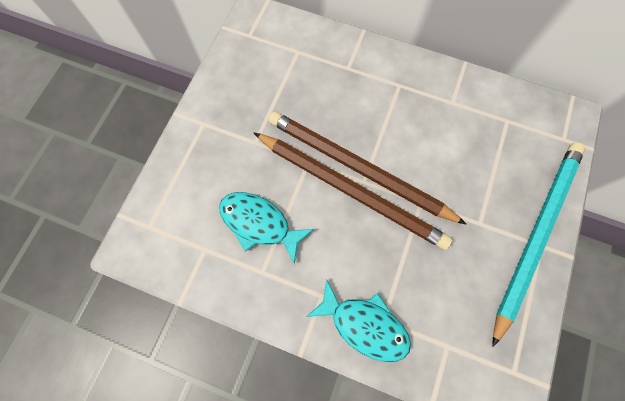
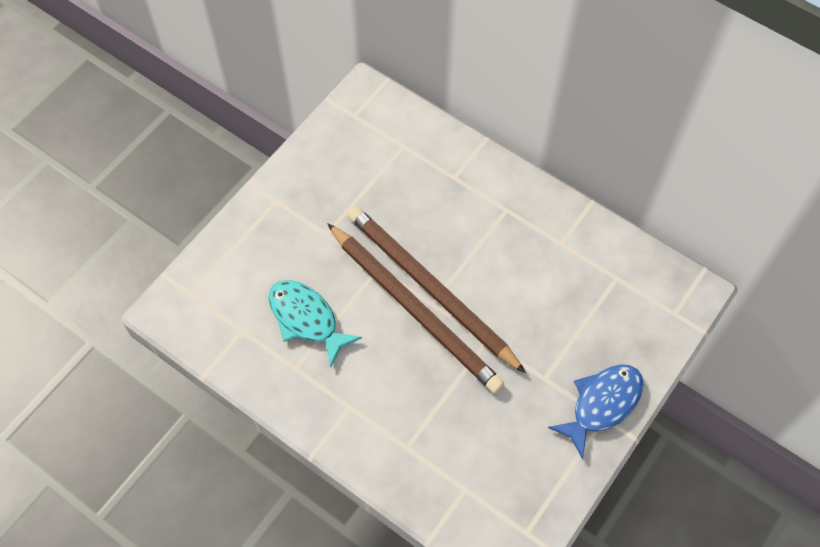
camera: 15 degrees right, 10 degrees down
turquoise fish [306,279,411,362] -> none
turquoise pencil [492,142,585,347] -> blue fish [548,364,644,460]

